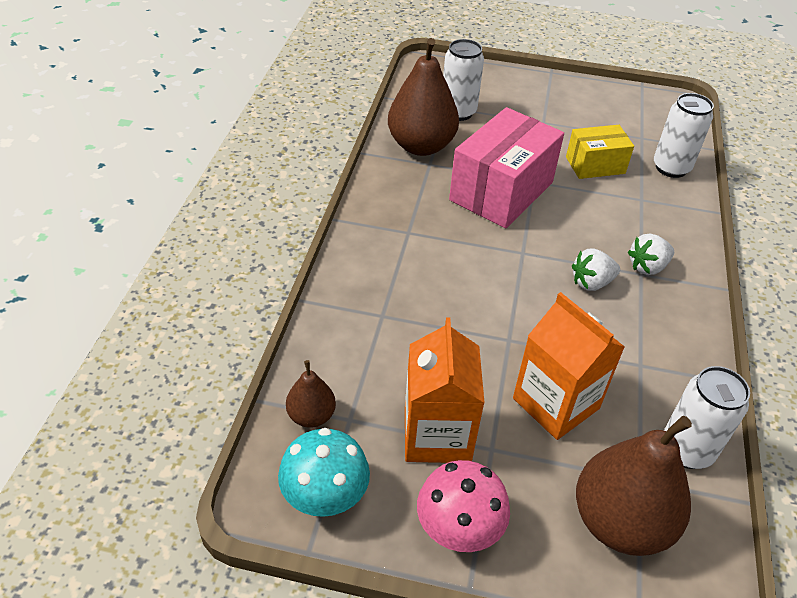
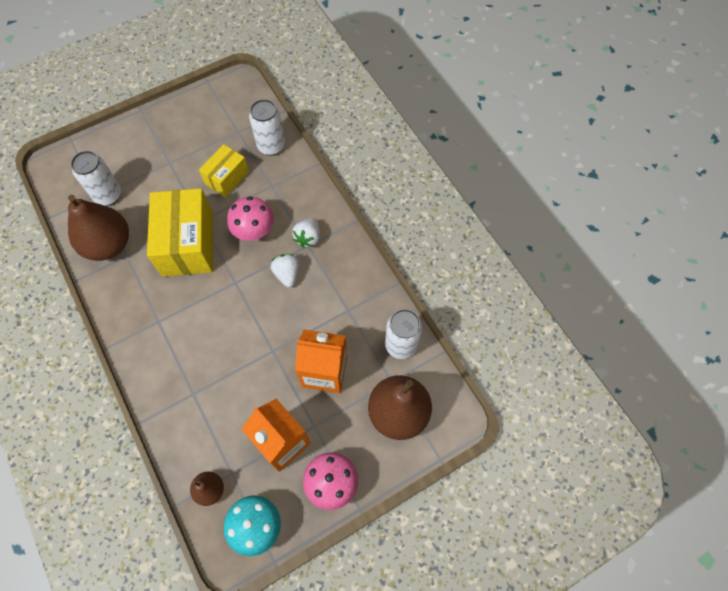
camera: 40 degrees left, 20 degrees up
pink box [449,107,564,228] -> yellow box [147,188,213,277]
white strawberry [572,248,620,291] -> white strawberry turned 135 degrees clockwise [270,254,299,287]
none -> pink mushroom [227,196,274,241]

